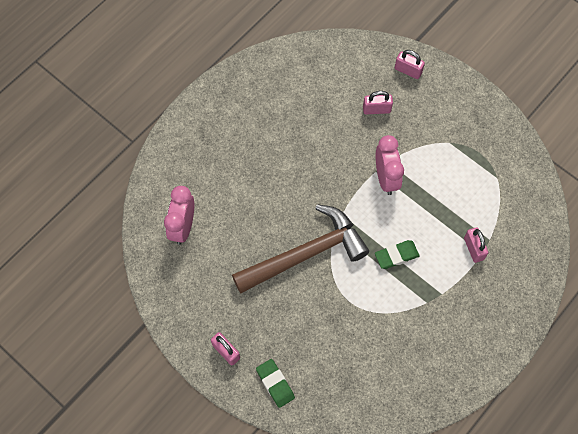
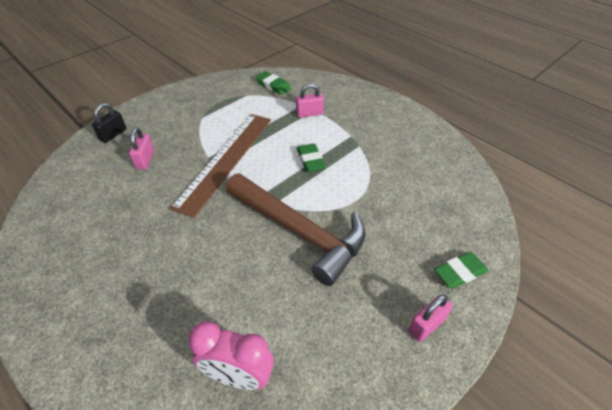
camera: 85 degrees left, 20 degrees down
brown hammer [232,204,369,294] -> brown hammer turned 150 degrees clockwise [226,174,366,286]
pink clock [376,135,404,195] -> brown ruler [170,114,271,218]
pink padlock [395,50,425,79] -> black padlock [92,103,127,143]
none -> green eraser [256,71,291,95]

